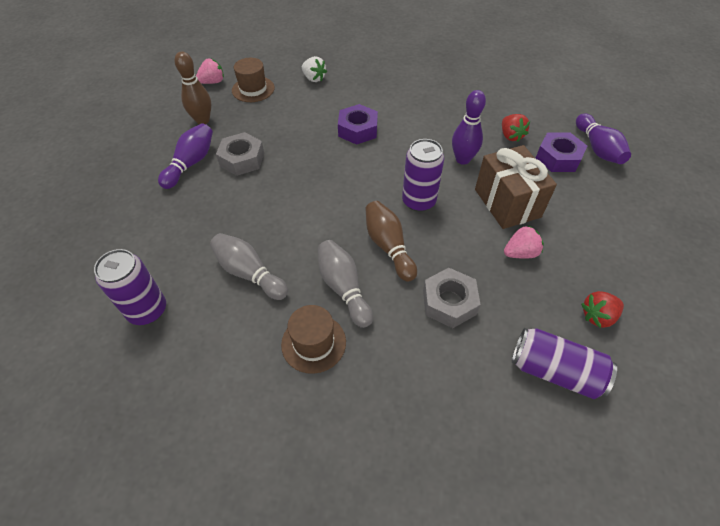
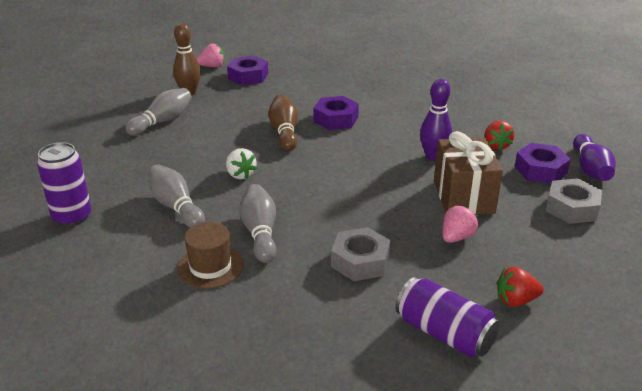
camera: 15 degrees right, 20 degrees down
purple bowling pin [158,123,213,189] -> grey bowling pin [125,88,192,136]
grey nut [216,132,264,176] -> grey nut moved to [546,178,602,224]
brown hat [232,58,275,102] -> purple nut [227,56,268,85]
white strawberry [302,56,327,82] -> white strawberry moved to [226,148,257,179]
brown bowling pin [365,201,417,282] -> brown bowling pin moved to [268,94,298,151]
purple can [402,139,444,212] -> none
pink strawberry [504,225,544,259] -> pink strawberry turned 45 degrees counterclockwise [442,205,478,243]

